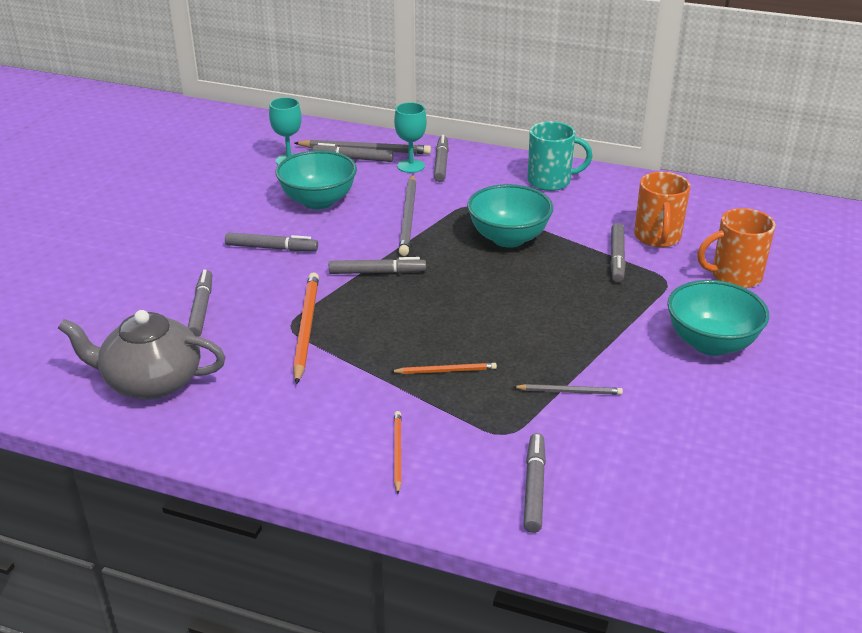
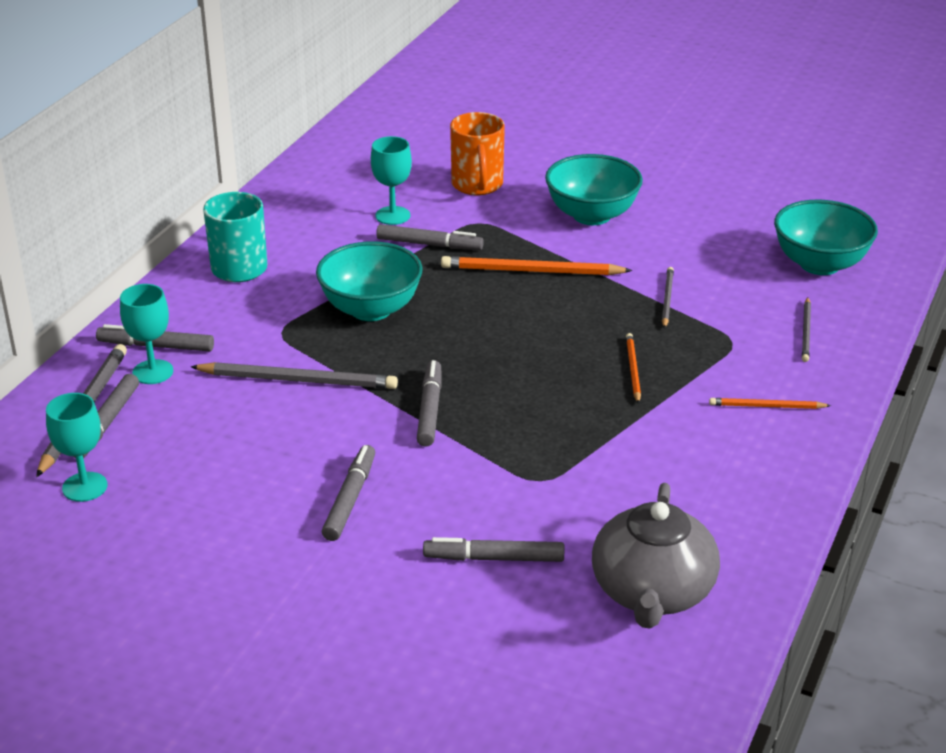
camera: 85 degrees left, 0 degrees up
turquoise bowl [276,150,357,210] -> turquoise bowl moved to [774,200,878,275]
orange pencil [293,272,319,384] -> orange pencil moved to [441,256,632,275]
grey marker [523,433,546,533] -> grey pencil [802,297,811,362]
orange mug [634,172,690,247] -> turquoise goblet [371,136,412,225]

